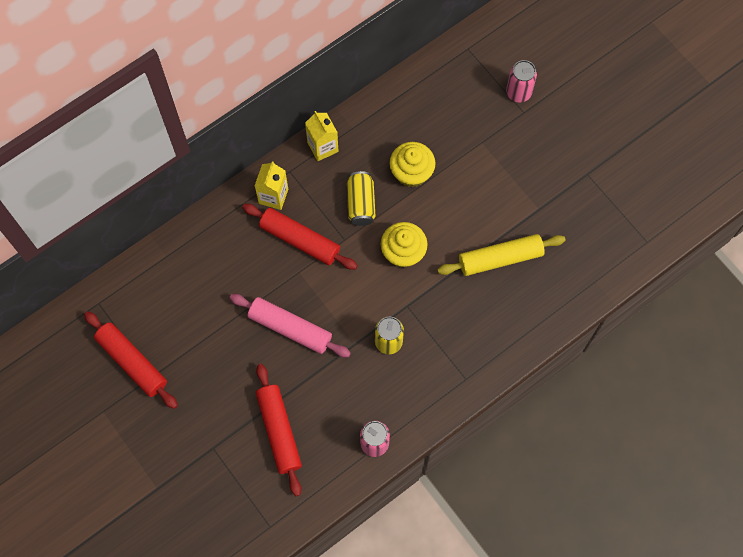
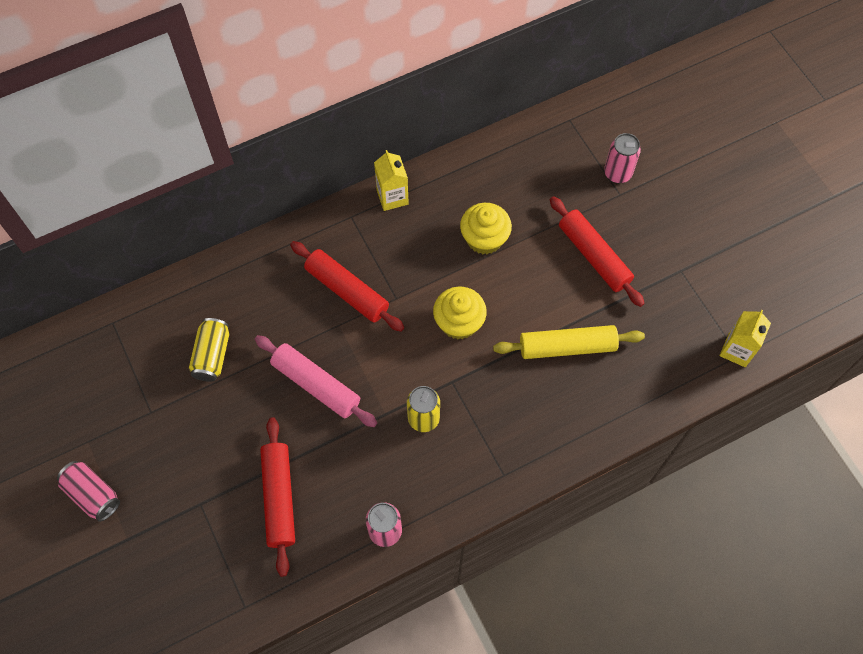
camera: 10 degrees right, 5 degrees down
red rolling pin [84,311,178,409] -> red rolling pin moved to [550,196,645,307]
yellow carton [255,161,288,210] -> yellow carton moved to [719,310,771,367]
yellow can [347,171,376,226] -> yellow can moved to [189,318,229,382]
none -> pink can [57,461,120,522]

